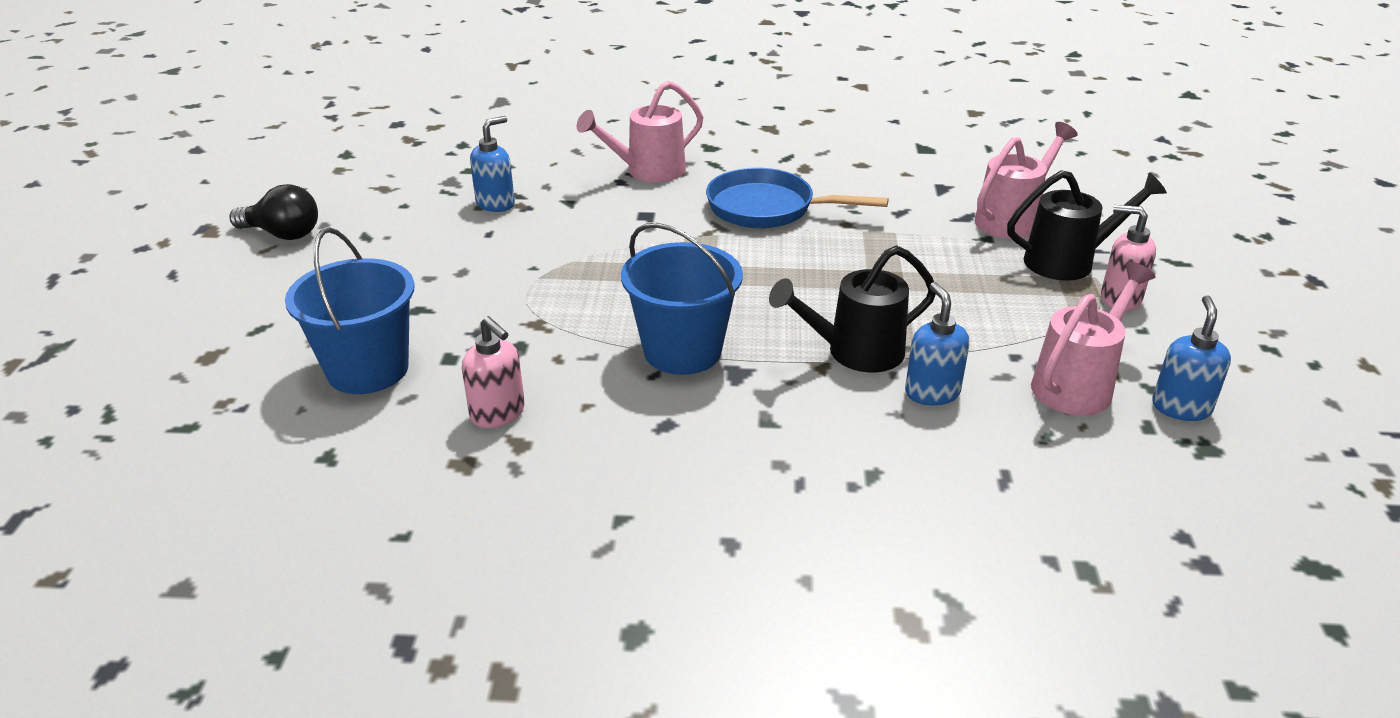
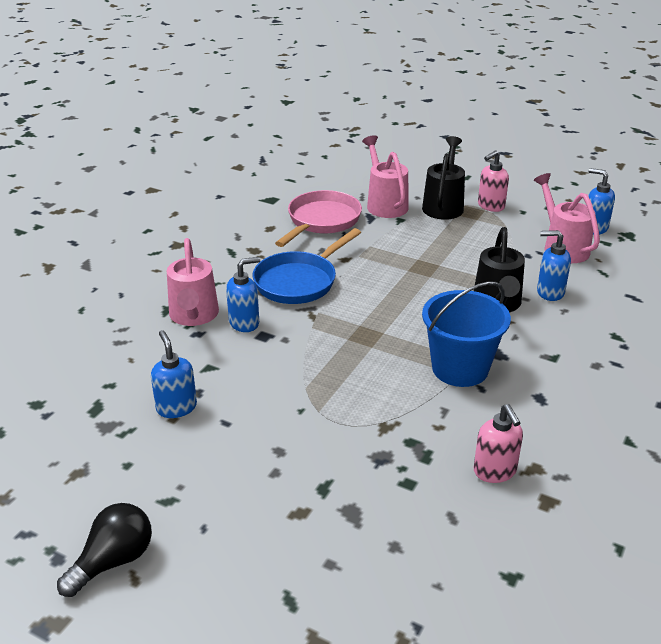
camera: 65 degrees left, 0 degrees up
blue bucket [285,227,415,394] -> none
pink soap dispenser [462,316,525,428] -> pink soap dispenser turned 90 degrees clockwise [474,404,523,483]
none -> blue soap dispenser [226,257,260,332]
none -> pink pan [275,190,362,247]

